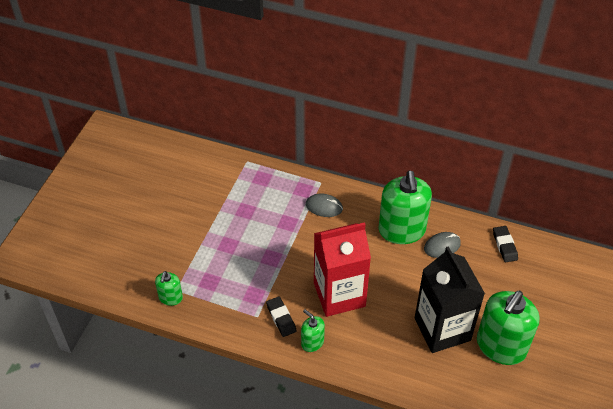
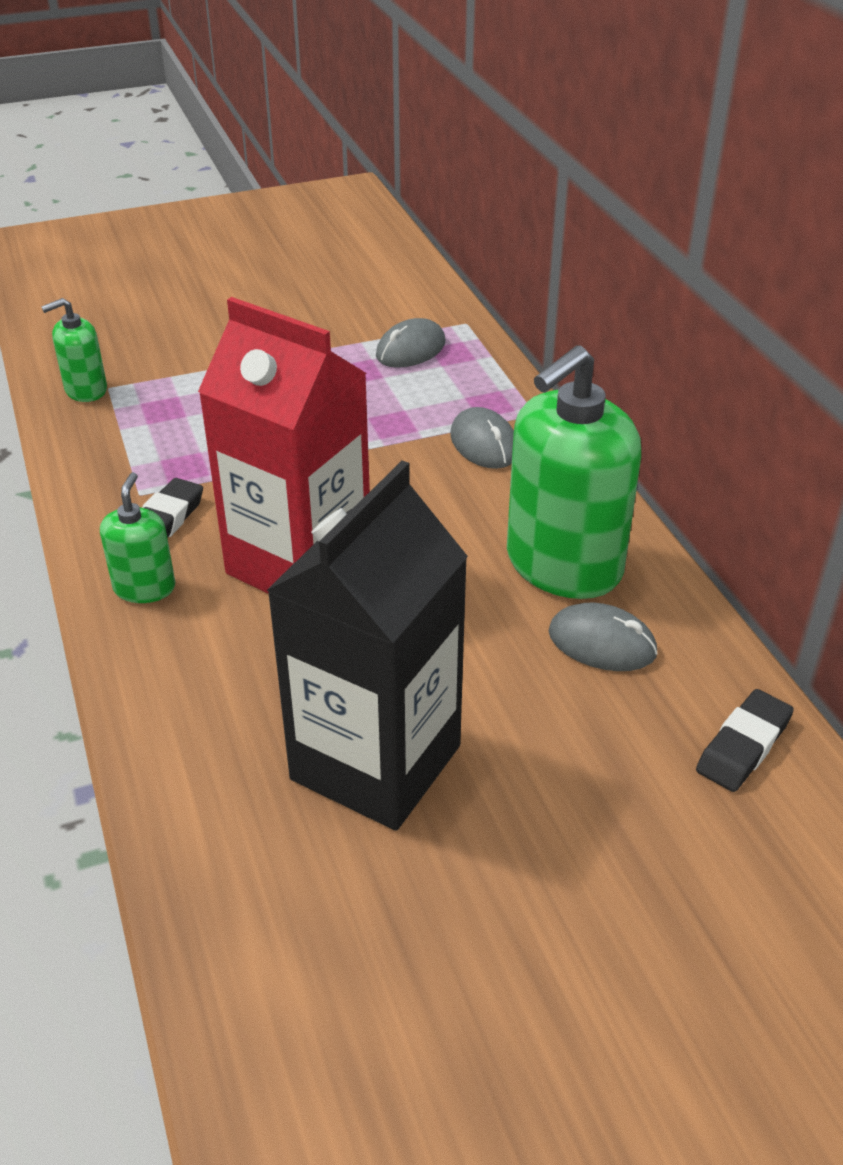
camera: 50 degrees right, 10 degrees down
green soap dispenser [477,291,540,365] -> none
none -> grey mouse [376,318,446,368]

